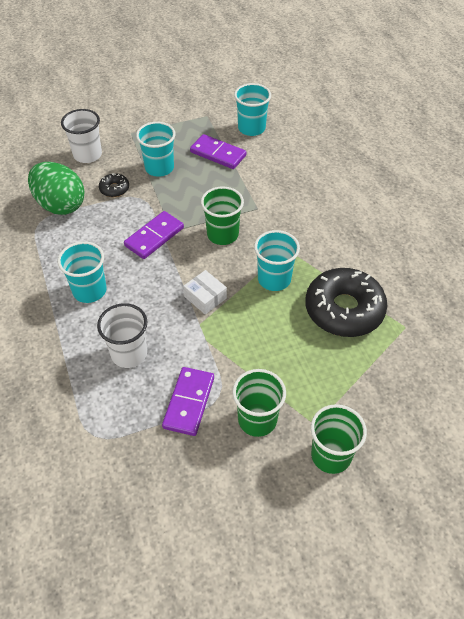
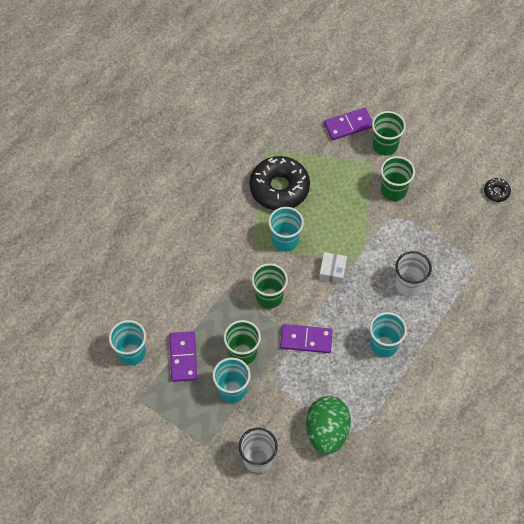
camera: 125 degrees left, 10 degrees up
black donut [99,173,129,197] -> black donut moved to [484,178,511,202]
purple domino [162,367,214,436] -> purple domino moved to [324,108,372,140]
none -> green cup [224,320,261,365]

